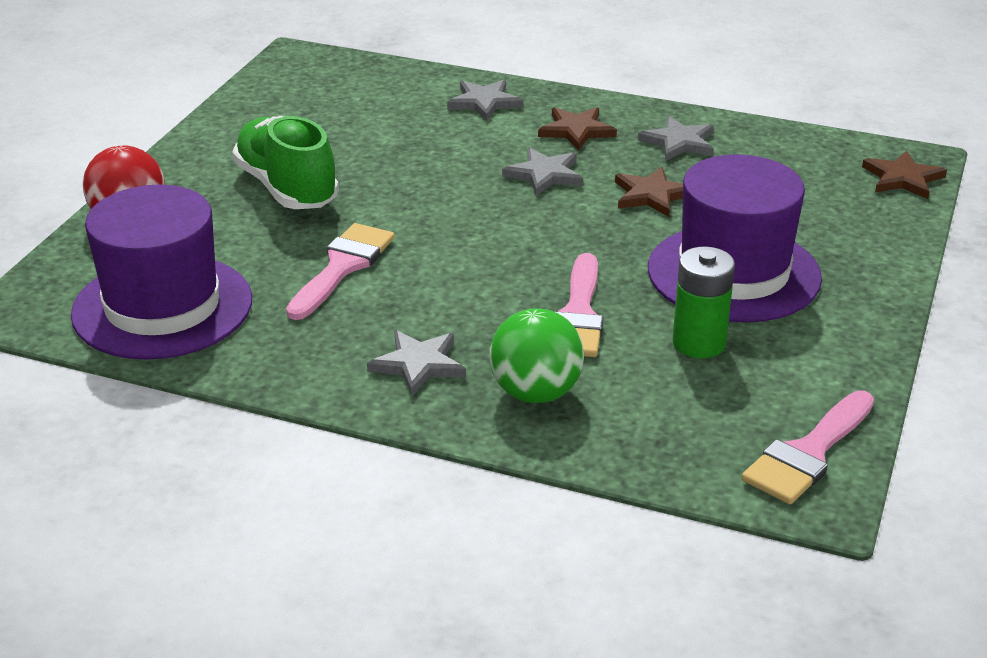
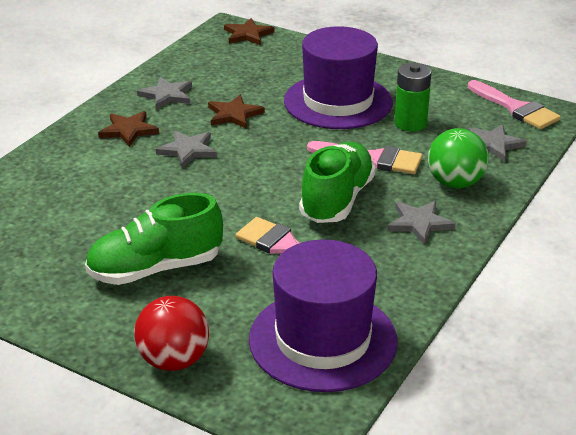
camera: 80 degrees left, 0 degrees up
grey star [447,80,523,121] -> grey star moved to [468,124,527,162]
none -> green shoe [299,142,376,223]

